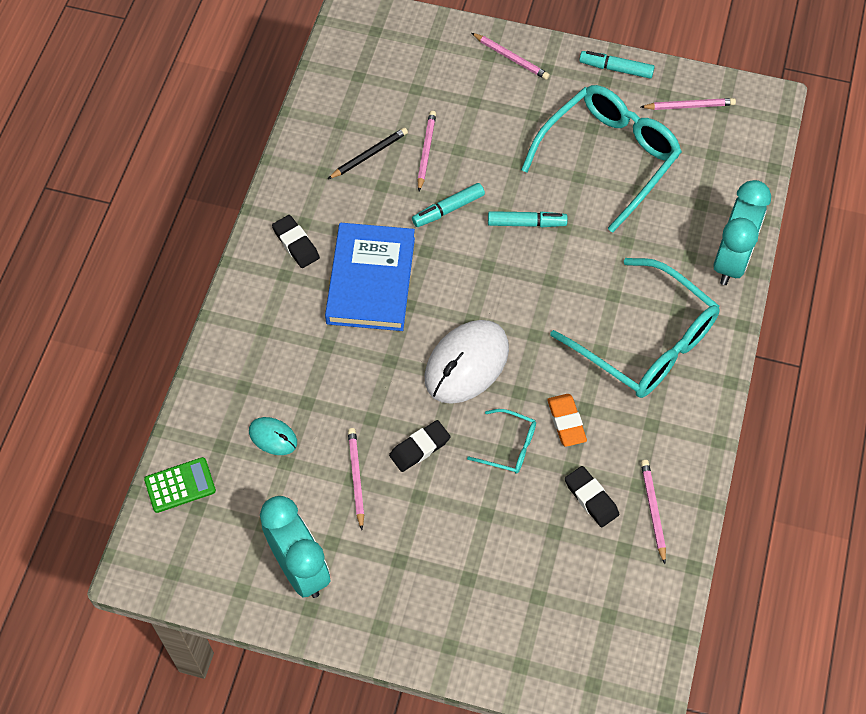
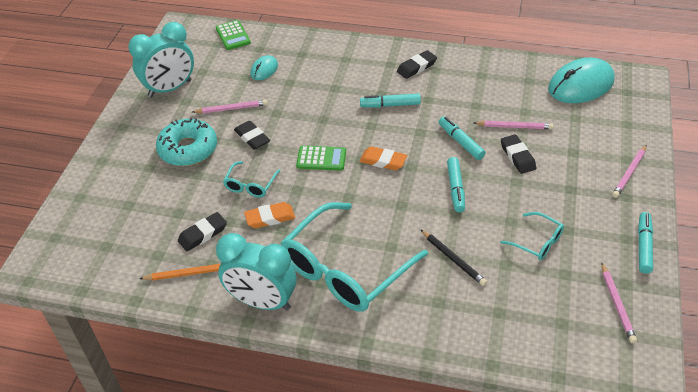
camera: 90 degrees right, 15 degrees down
blue book [325,223,415,331] -> turquoise marker [360,93,421,108]
black pencil [328,127,408,179] -> black pencil moved to [420,229,487,286]
white mouse [425,320,509,404] -> green calculator [296,146,346,171]
turquoise glasses [521,85,682,233] -> turquoise glasses [500,212,564,260], size x0.45
pink pencil [641,460,666,564] -> orange pencil [139,264,220,280]
turquoise clock [714,180,771,285] -> turquoise clock moved to [216,233,296,310]
none -> turquoise donut [156,118,217,166]
none -> orange eraser [359,147,407,170]
none -> black eraser [501,134,536,174]
none -> turquoise mouse [548,58,615,103]

